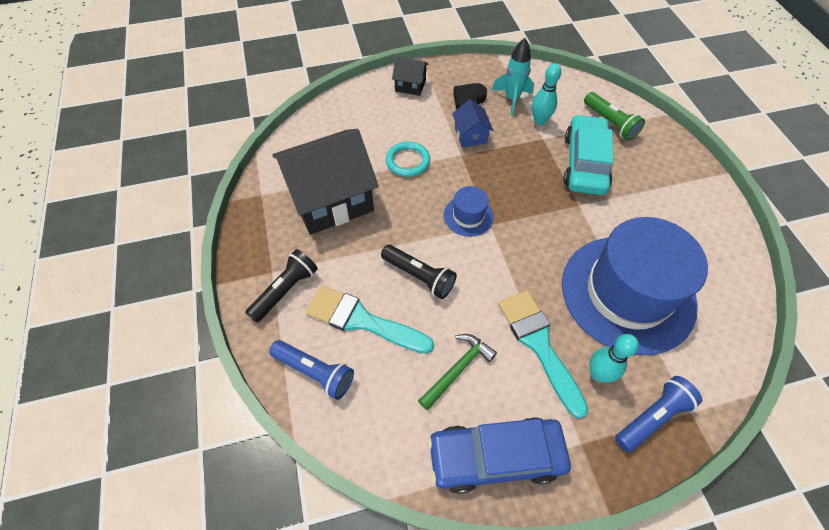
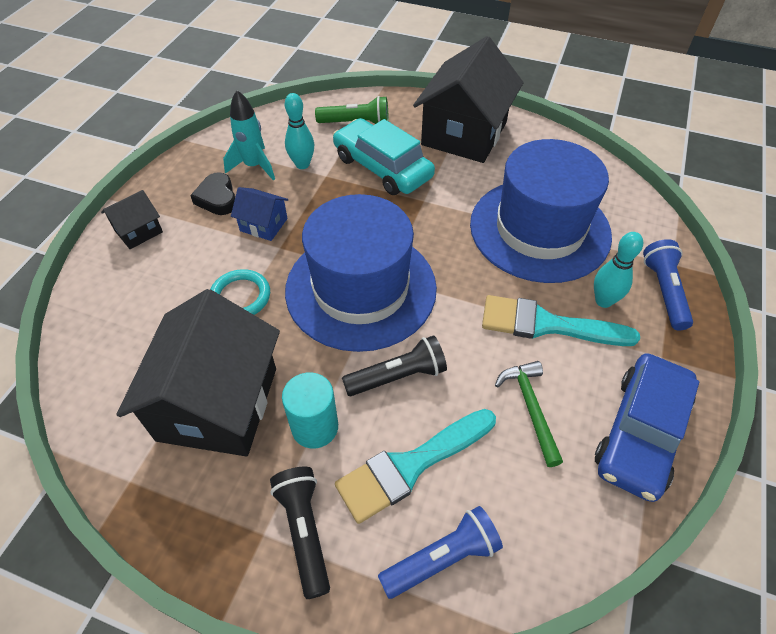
camera: 55 degrees left, 5 degrees down
blue hat [444,186,494,237] -> blue hat [285,194,437,352], size x2.39
none -> turquoise cylinder [282,372,338,449]
none -> black house [413,36,524,163]

